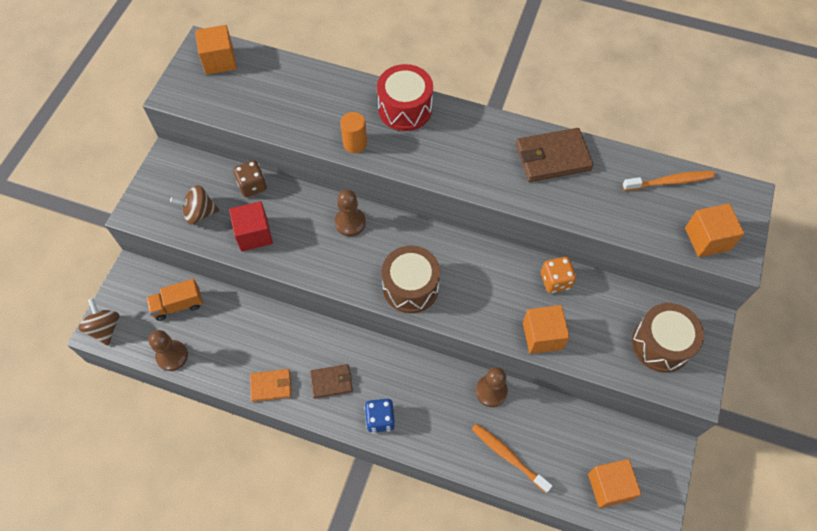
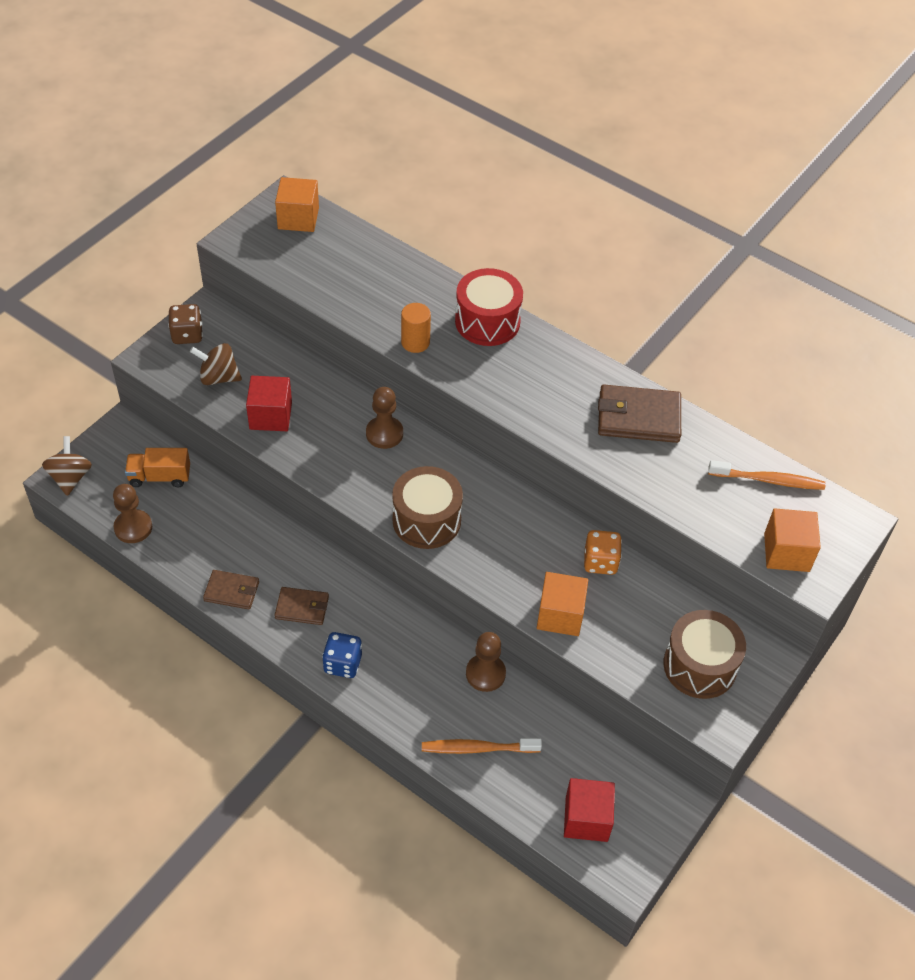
camera: 15 degrees right, 10 degrees down
brown dice [233,160,267,197] -> brown dice moved to [168,304,203,344]
orange wallet [250,369,291,402] -> brown wallet [203,570,259,609]
orange toothbrush [472,423,552,493] -> orange toothbrush turned 60 degrees counterclockwise [422,738,542,754]
orange cube [588,459,641,508] -> red cube [564,778,615,842]

